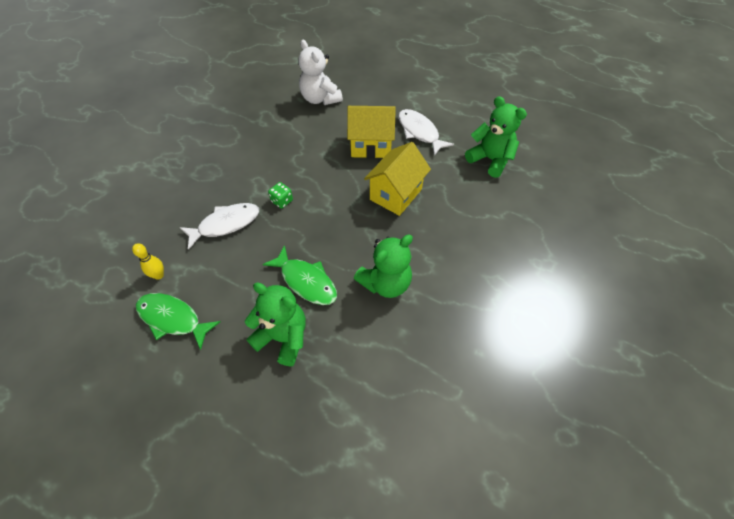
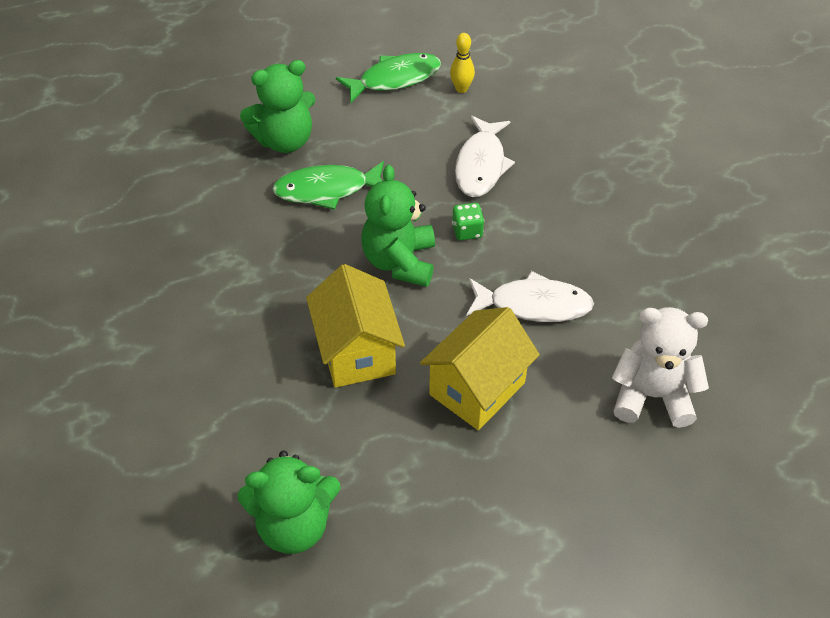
camera: 130 degrees right, 5 degrees down
green teddy bear [354,235,413,298] -> green teddy bear moved to [361,165,435,287]
white fish [398,109,454,156] -> white fish moved to [466,271,594,322]

